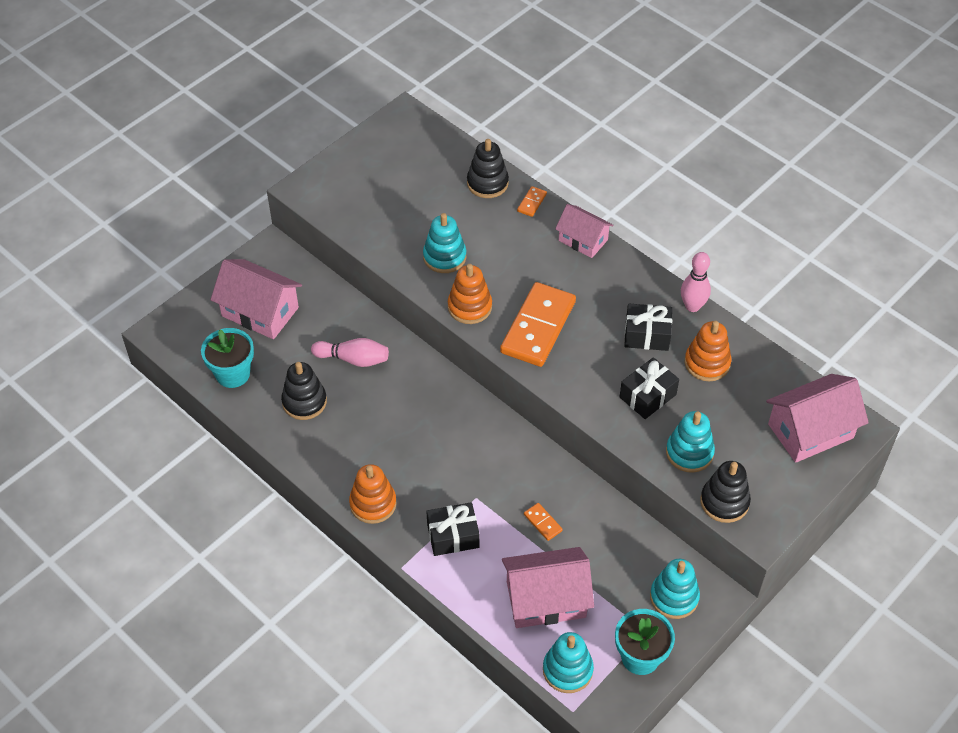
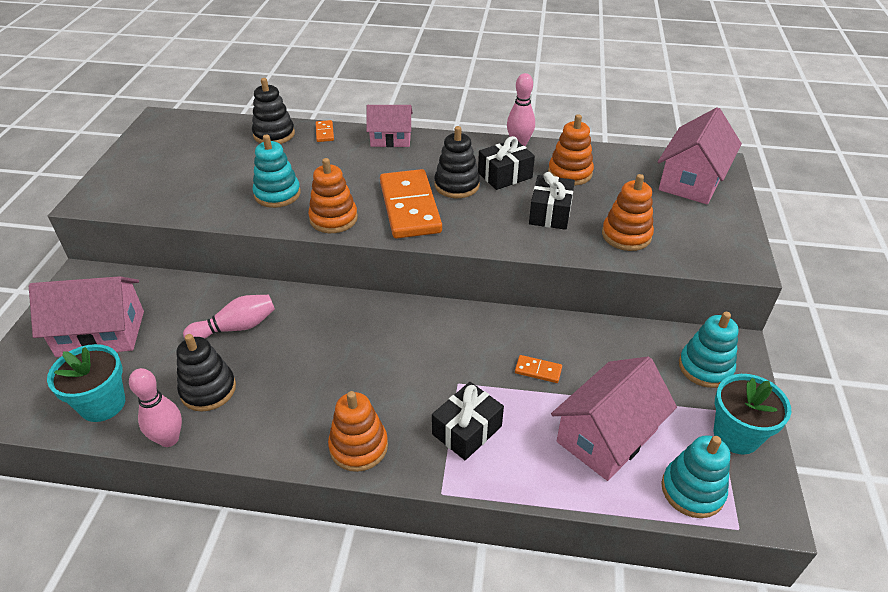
camera: 35 degrees left, 10 degrees down
turquoise stacking toy [666,411,715,473] -> orange stacking toy [602,174,654,251]
black stacking toy [700,461,751,523] -> black stacking toy moved to [434,126,480,198]
none -> pink bowling pin [129,368,182,447]

